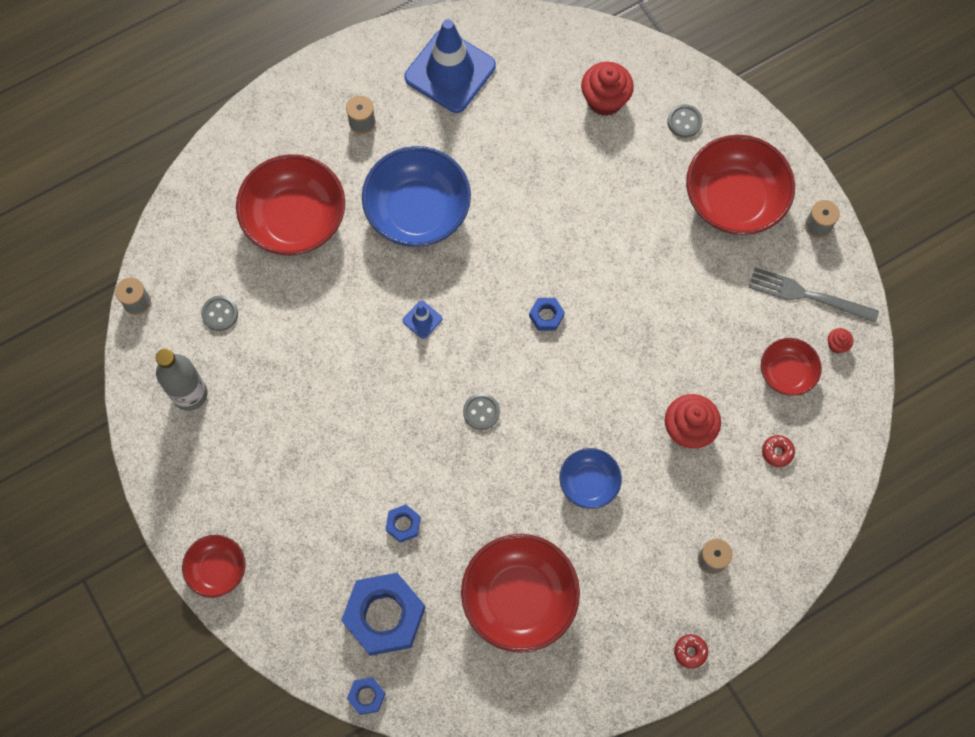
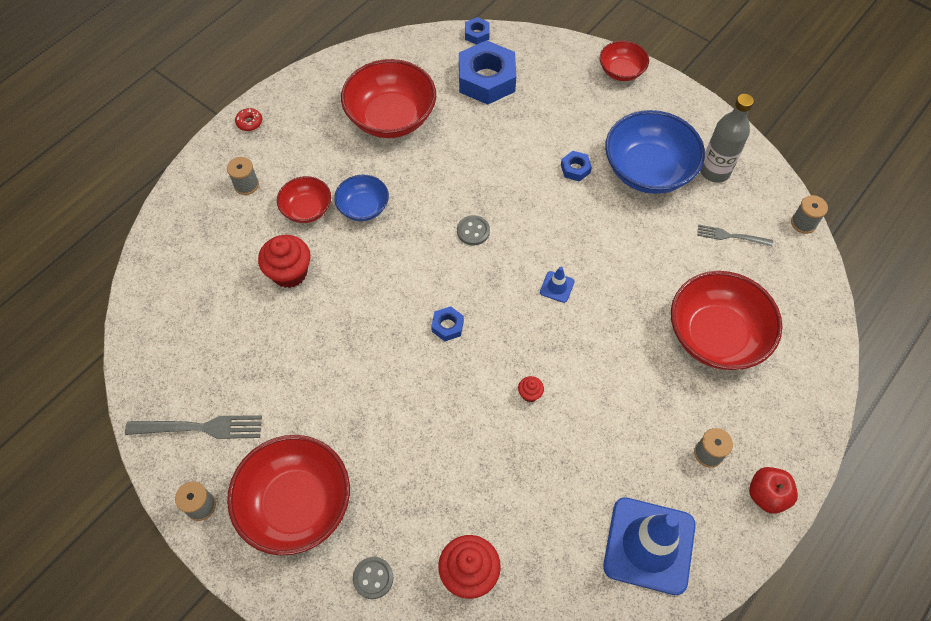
camera: 160 degrees right, 10 degrees down
grey button [201,296,238,331] -> grey fork [697,225,773,246]
blue bowl [362,146,471,247] -> blue bowl moved to [605,110,705,194]
blue nut [385,505,421,543] -> blue nut moved to [561,151,592,182]
red bowl [761,338,822,396] -> red bowl moved to [277,176,331,223]
red donut [762,435,795,467] -> none
red cupcake [828,328,853,353] -> red cupcake moved to [518,376,544,402]
none -> red apple [749,467,798,514]

